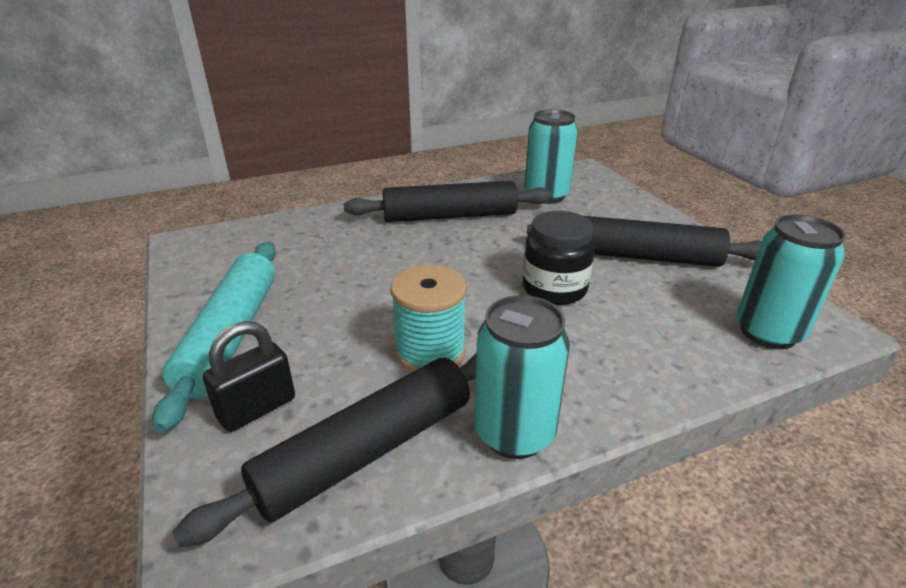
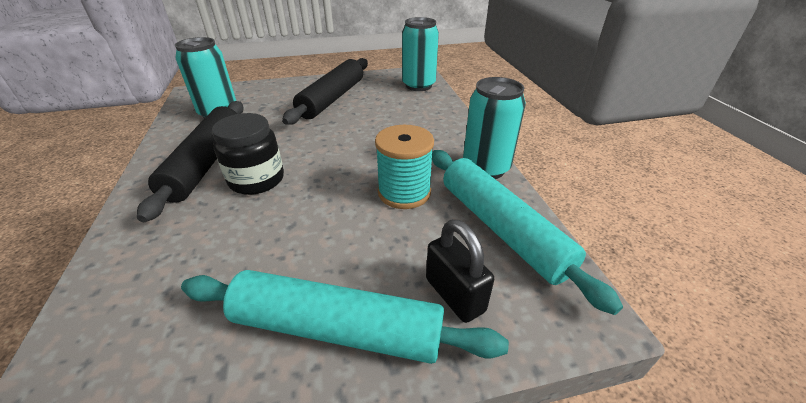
camera: 80 degrees left, 5 degrees up
black rolling pin [173,353,477,547] -> turquoise rolling pin [432,150,623,315]
black jar [523,211,595,305] -> black jar moved to [212,113,284,195]

